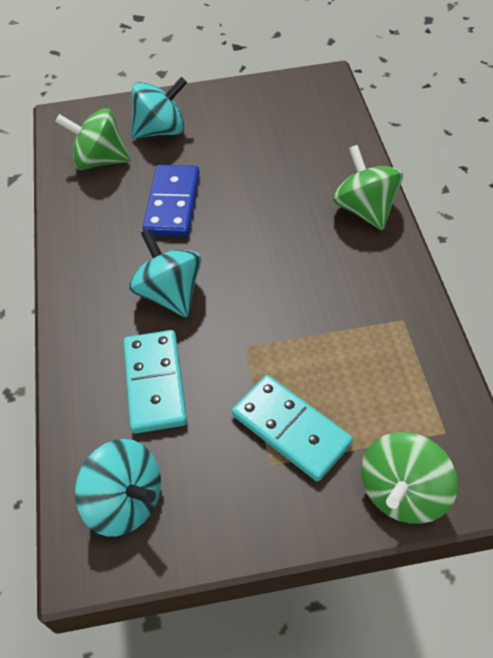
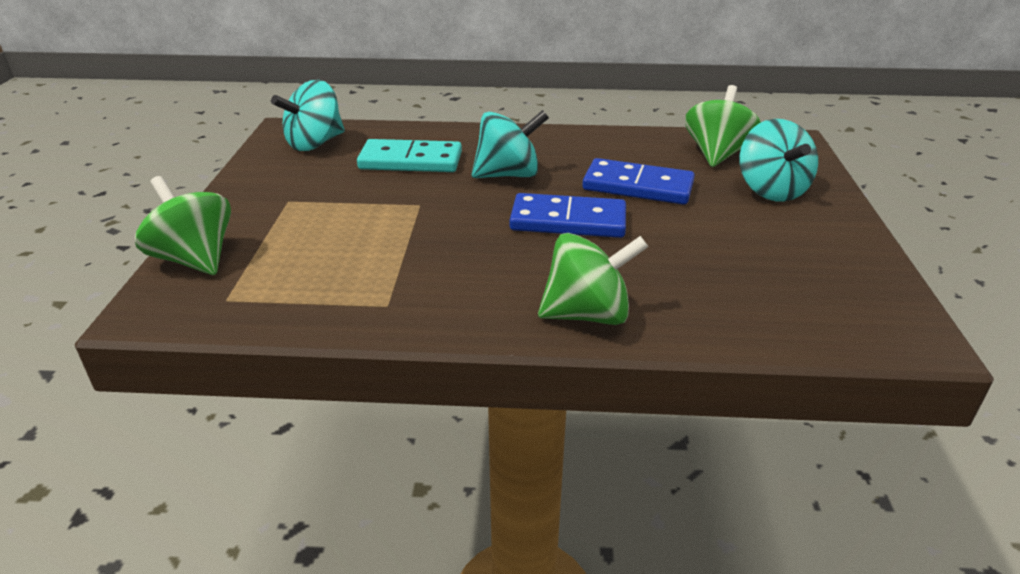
camera: 100 degrees right, 20 degrees down
turquoise domino [232,375,353,482] -> none
none -> blue domino [510,193,626,238]

